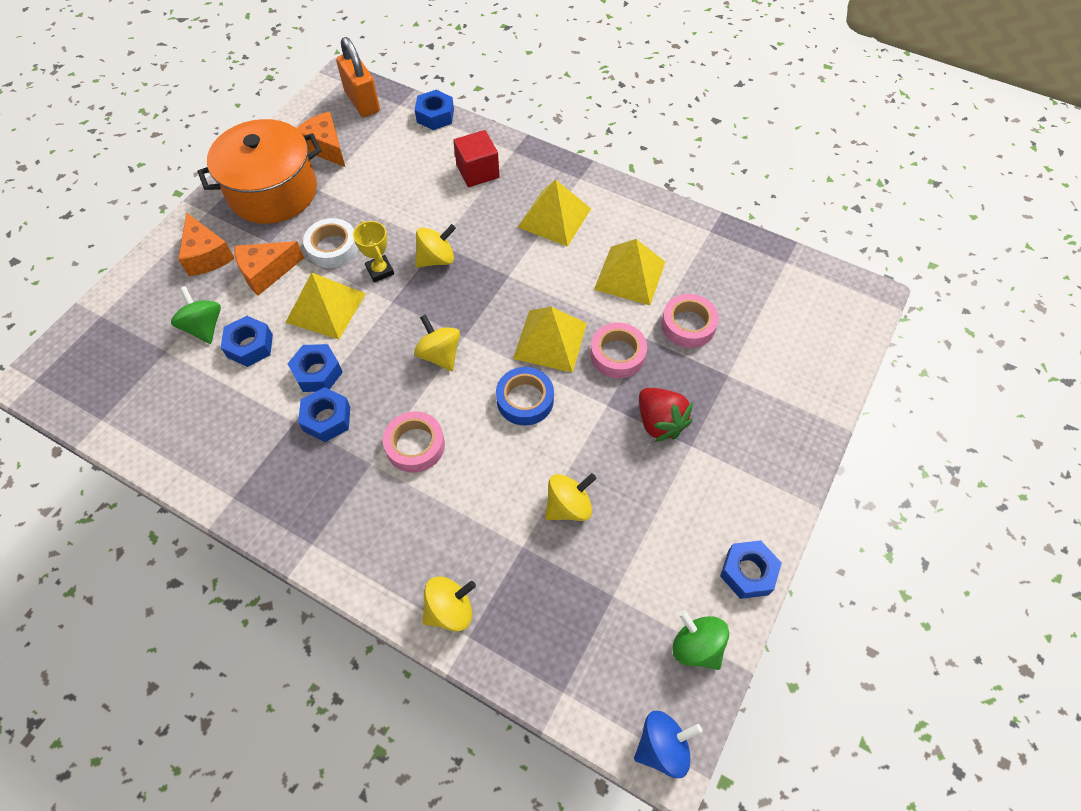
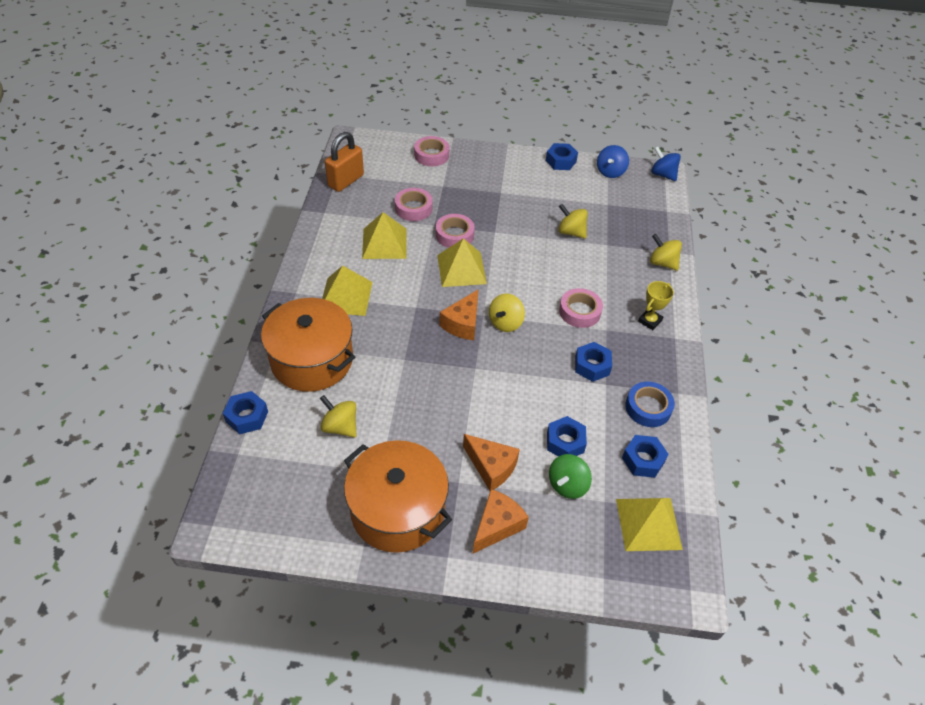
camera: 115 degrees left, 10 degrees down
yellow pyramid [285,272,366,339] -> yellow pyramid moved to [616,498,683,551]
blue nut [288,344,343,392] -> blue nut moved to [622,435,669,478]
orange cheese [296,112,345,167] -> orange cheese moved to [439,290,478,340]
white tape [303,218,358,268] -> none
orange padlock [336,37,380,117] -> orange padlock moved to [325,132,364,192]
yellow trophy [353,221,394,282] -> yellow trophy moved to [638,281,674,330]
yellow spinning top [415,224,456,267] -> yellow spinning top moved to [320,395,357,438]
red cube [453,130,500,187] -> orange pot [261,298,355,392]
blue tape [496,367,554,426] -> blue tape moved to [625,382,675,427]
red strawberry [639,388,693,442] -> none
green spinning top [672,610,729,670] -> blue spinning top [597,145,629,178]
none -> pink tape [414,136,450,166]

